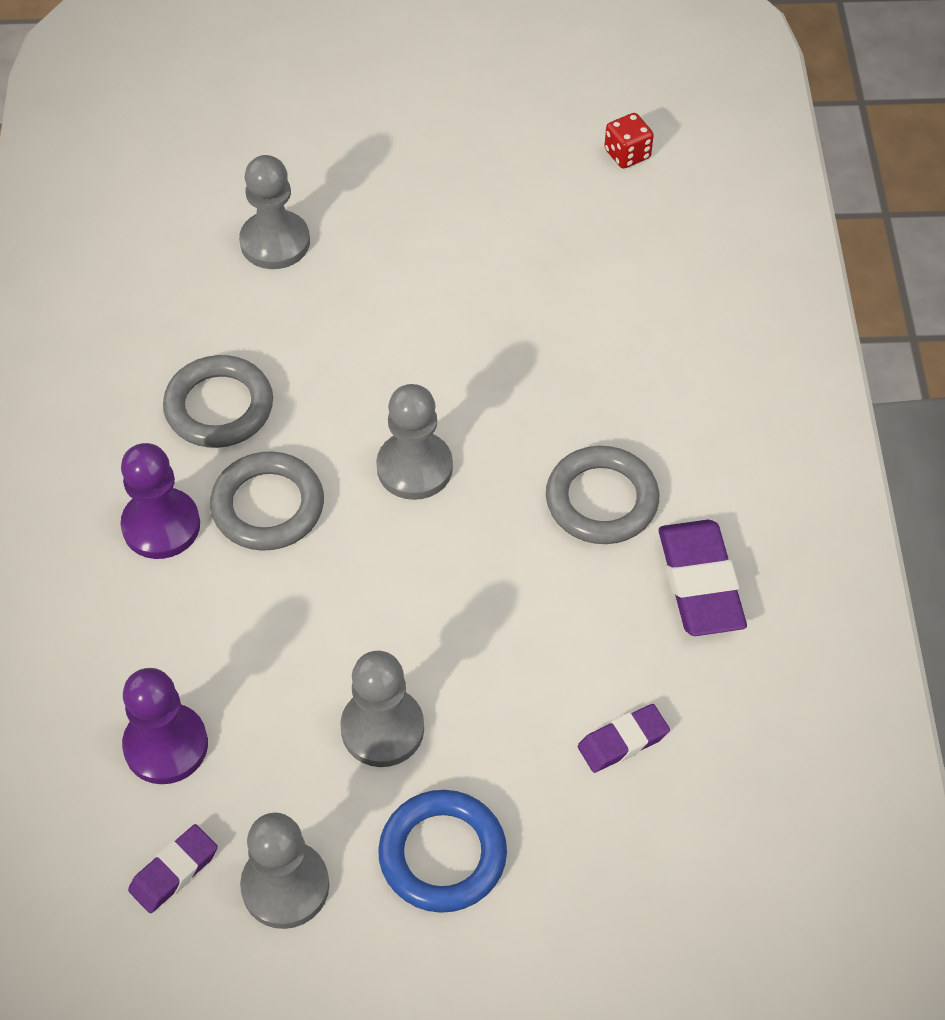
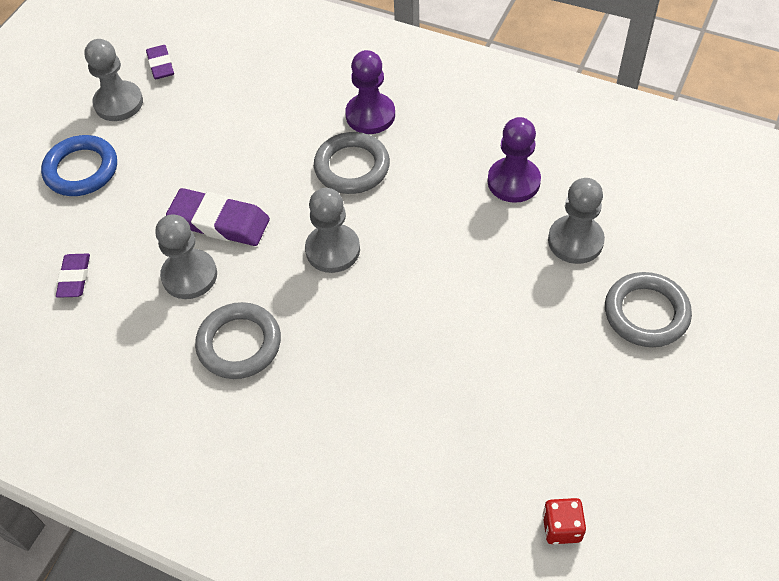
camera: 120 degrees right, 0 degrees up
purple pawn [122,668,208,784] -> purple pawn moved to [488,117,541,203]
grey ring [163,355,273,448] -> grey ring moved to [605,272,692,347]
grey pawn [340,651,424,767] -> grey pawn moved to [155,215,217,299]
purple eraser [659,520,747,636] -> purple eraser moved to [166,188,270,246]

